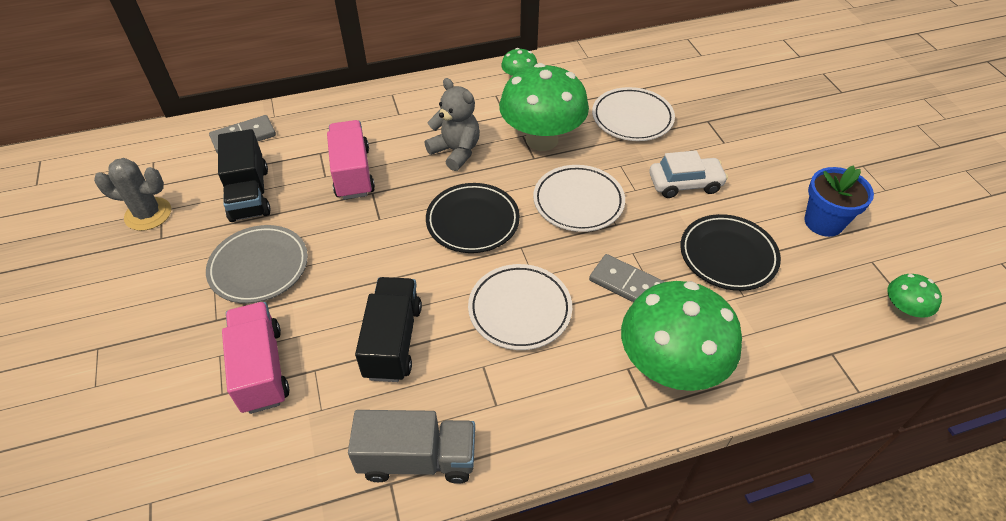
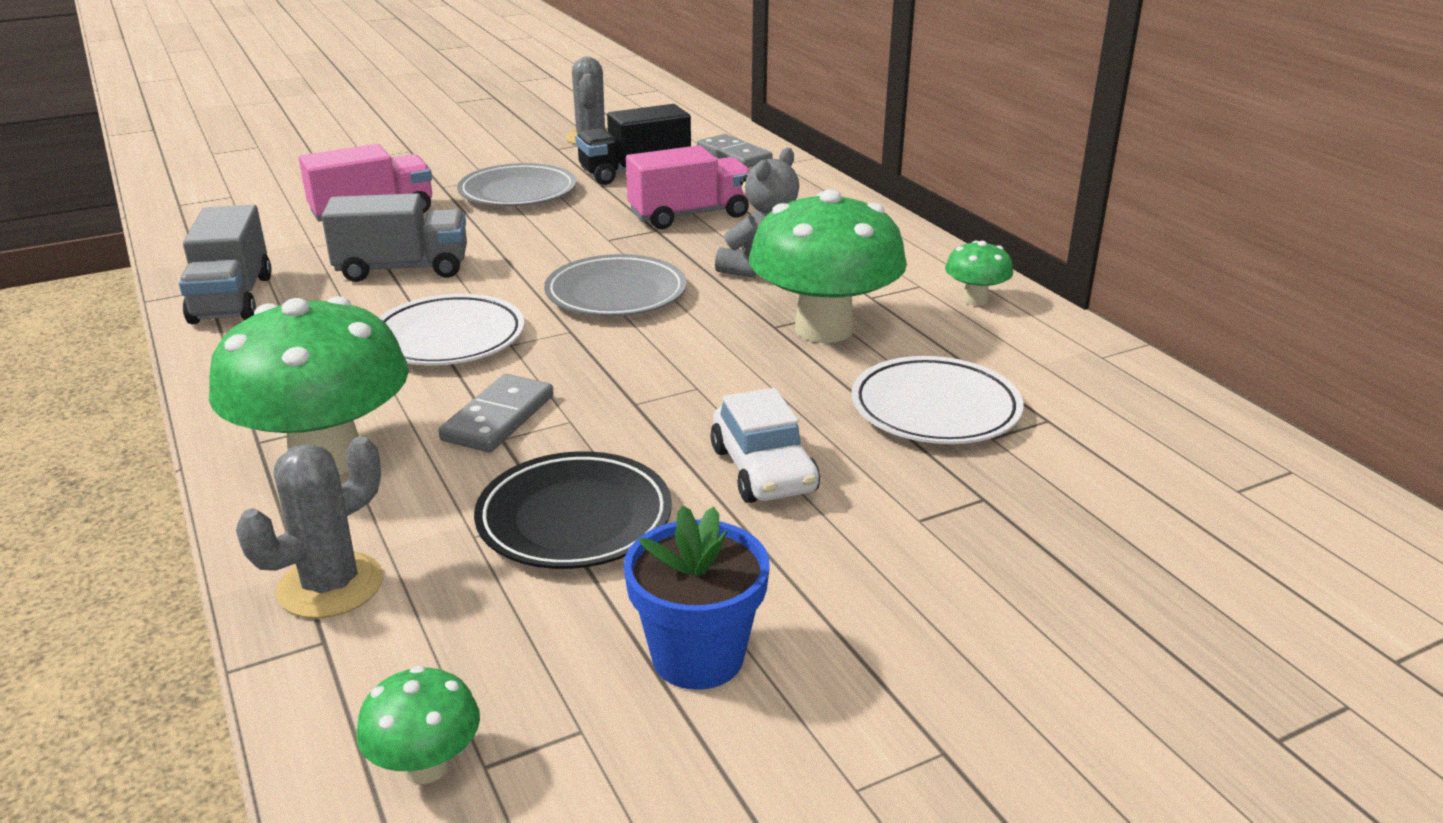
camera: 80 degrees right, 20 degrees down
black truck [355,277,422,382] -> grey truck [322,193,467,282]
black plate [426,183,520,253] -> grey plate [544,254,687,317]
white plate [533,165,625,232] -> none
none -> grey cactus [236,436,383,618]

